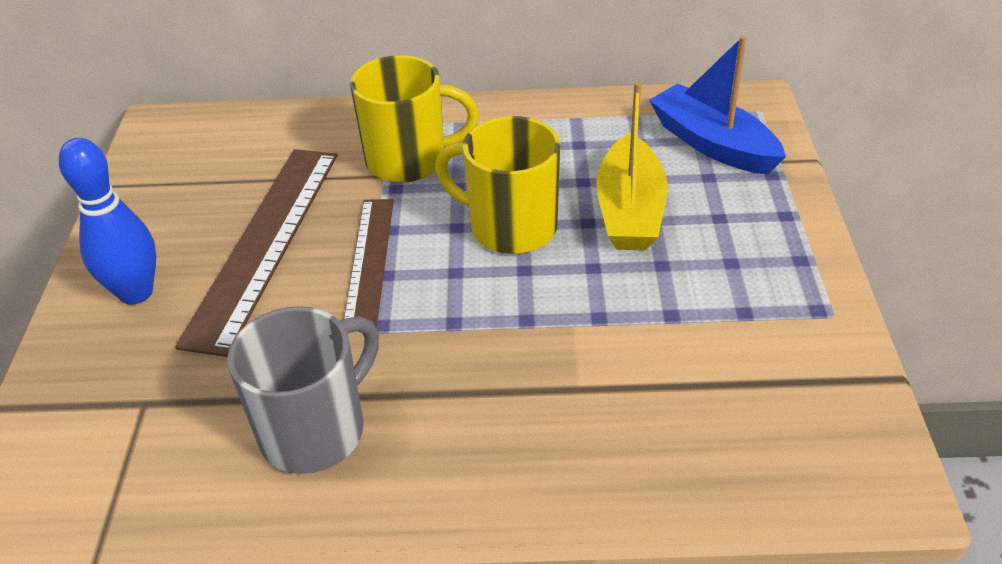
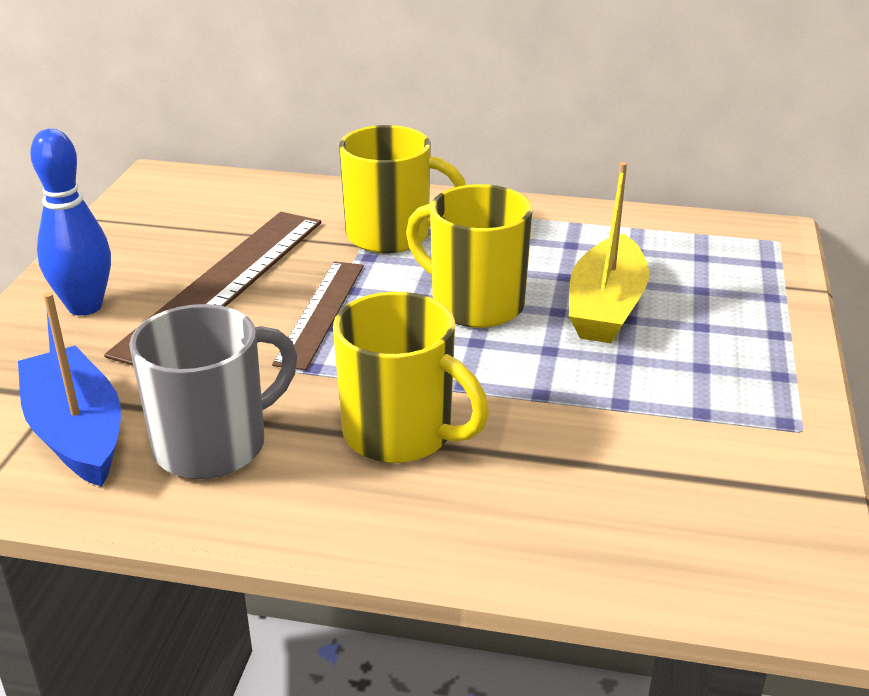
camera: 10 degrees right, 10 degrees down
blue boat [649,36,786,174] -> blue boat moved to [18,292,121,487]
none -> yellow mug [333,292,489,463]

